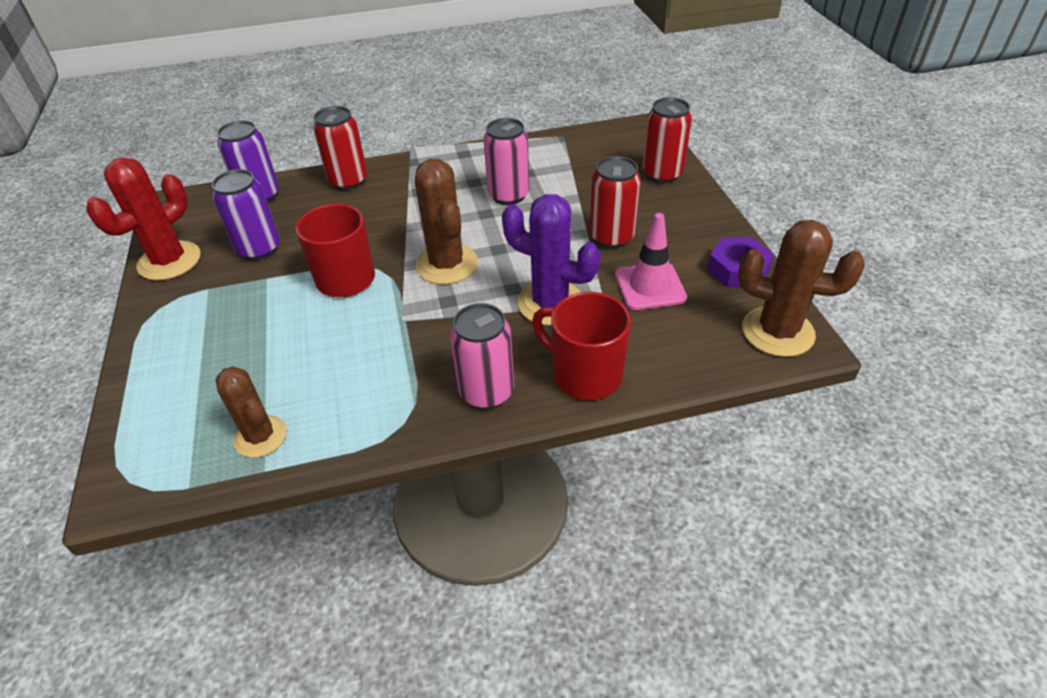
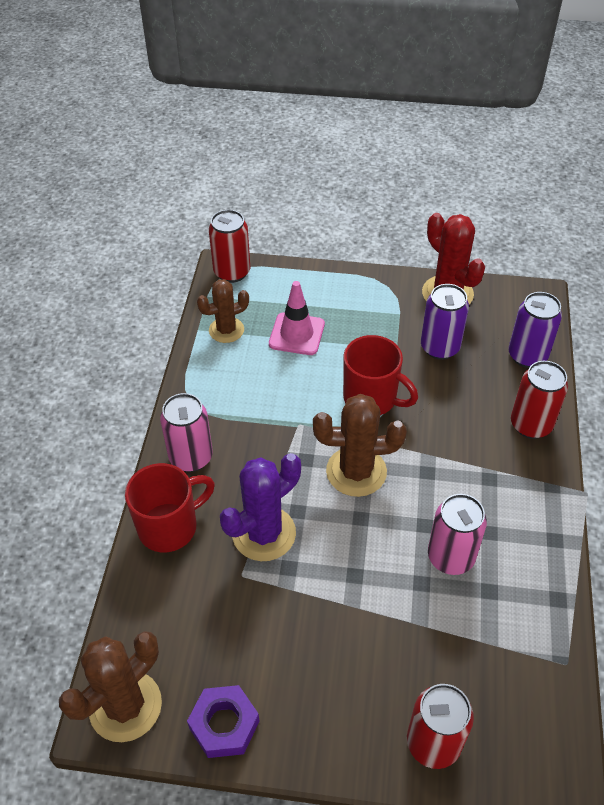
camera: 110 degrees right, 5 degrees up
red can [590,156,641,249] -> red can moved to [209,210,250,283]
pink traffic cone [615,213,687,310] -> pink traffic cone moved to [269,281,325,355]

